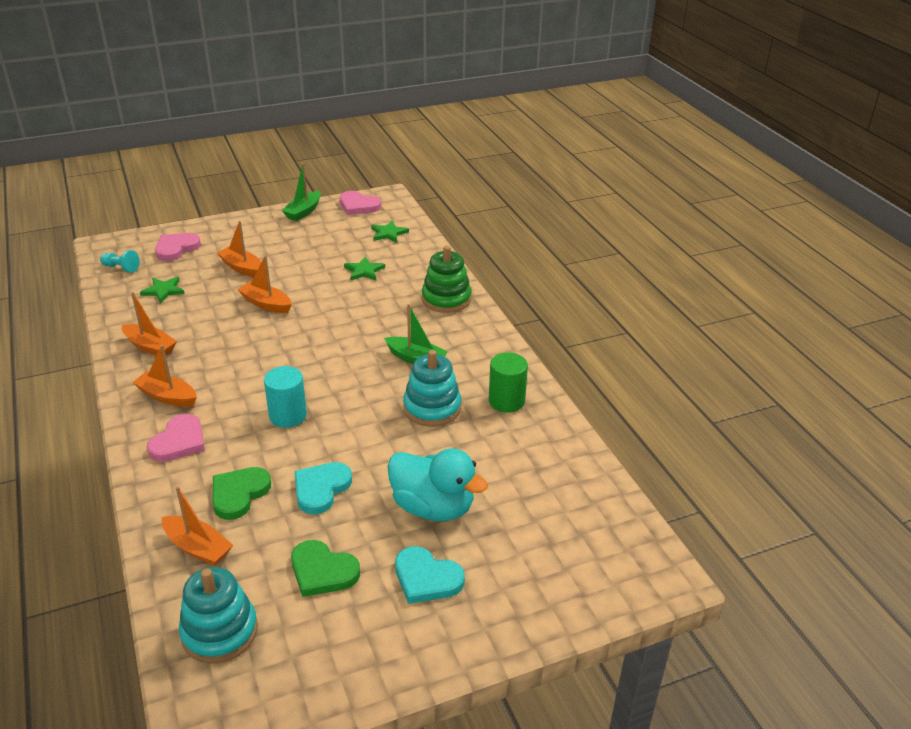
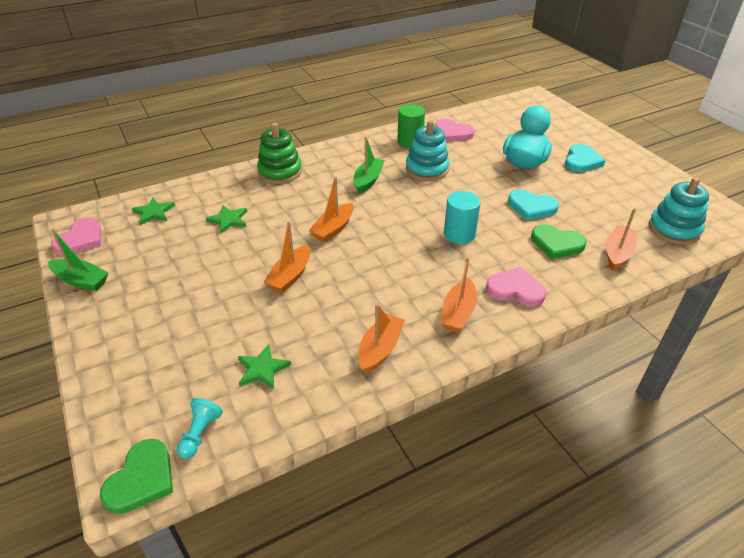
camera: 95 degrees left, 5 degrees up
pink heart [155,233,201,261] -> pink heart moved to [435,119,475,142]
orange boat [217,221,261,277] -> orange boat moved to [309,177,354,242]
green heart [291,540,360,597] -> green heart moved to [100,439,173,514]

